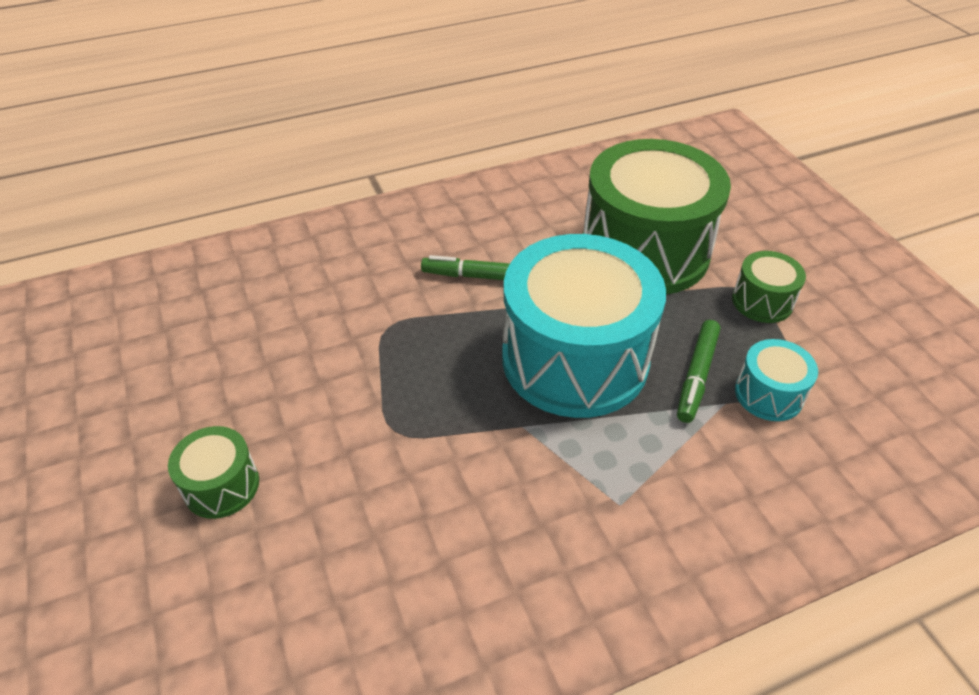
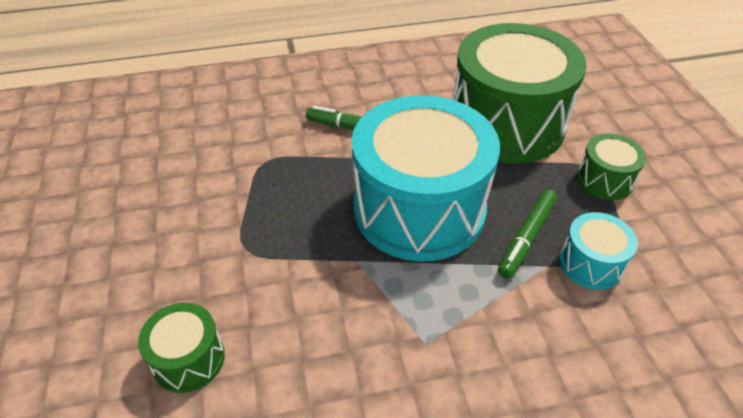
camera: 10 degrees right, 0 degrees up
green drum [168,426,259,519] -> green drum moved to [138,303,225,393]

